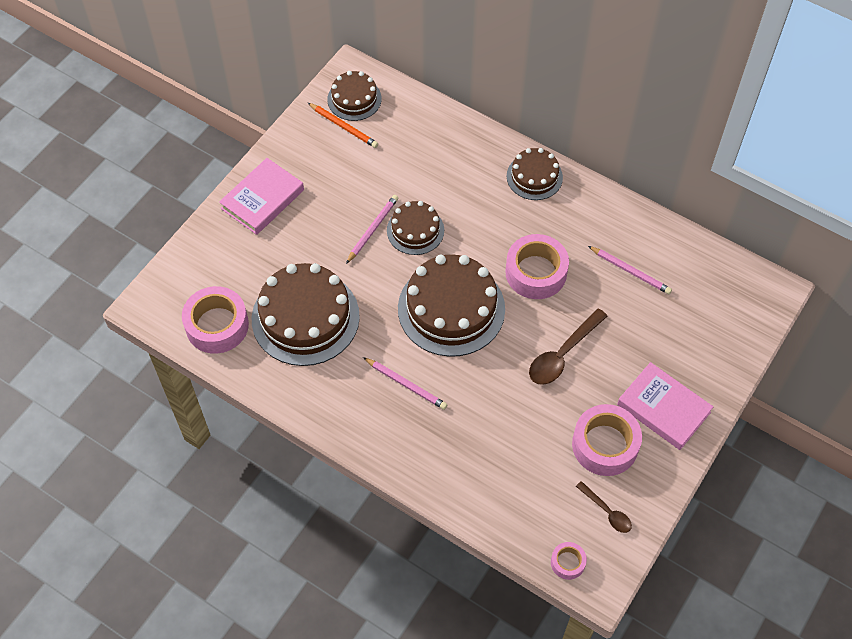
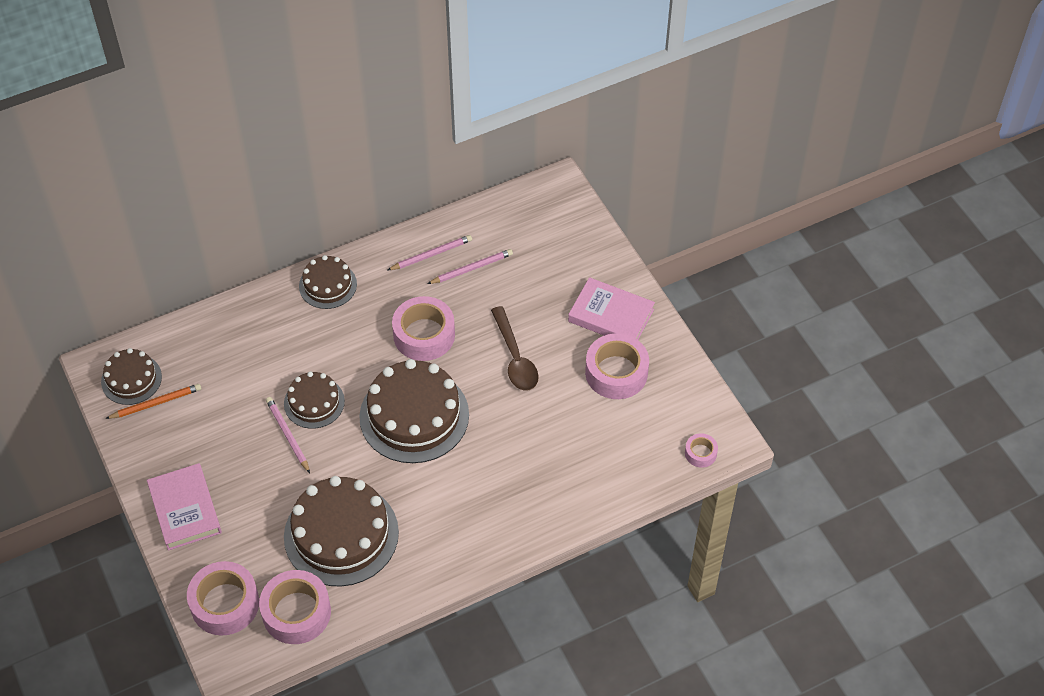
camera: 60 degrees left, 5 degrees down
pink pencil [363,357,447,410] -> pink pencil moved to [388,235,472,270]
brown spoon [576,481,632,533] -> none
pink book [617,362,713,450] -> pink book turned 45 degrees clockwise [568,277,655,340]
none -> pink tape [187,561,259,636]

